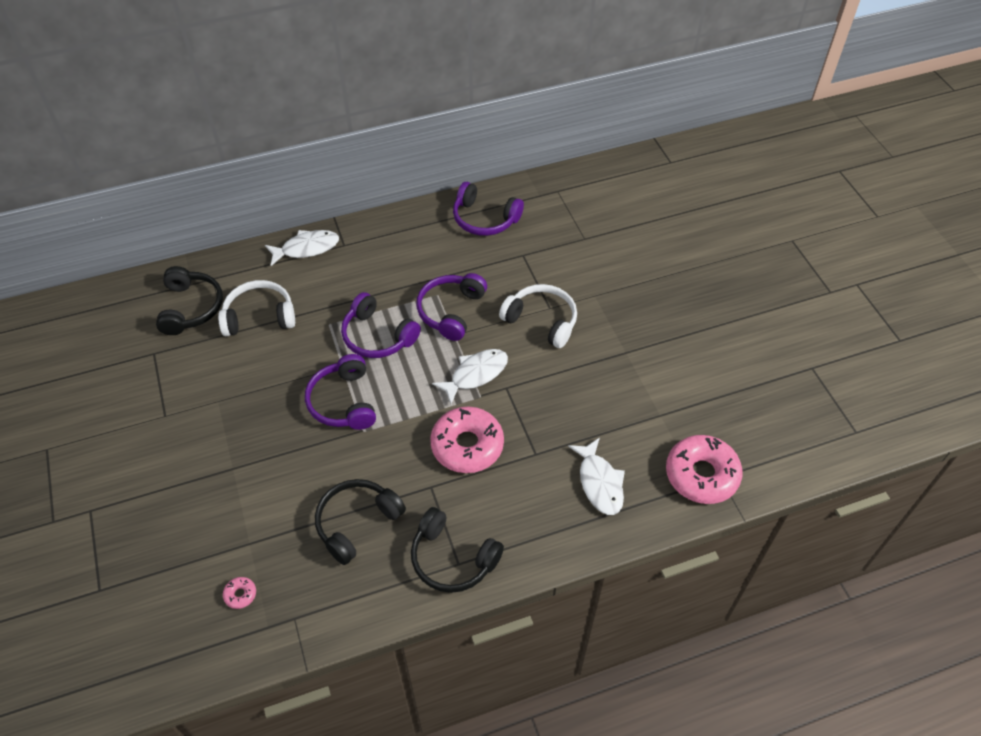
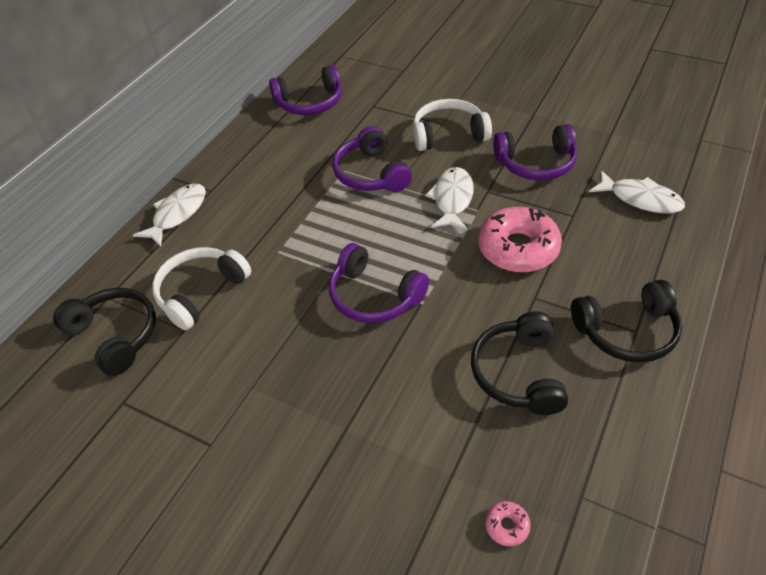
camera: 40 degrees left, 5 degrees down
purple headphones [341,292,421,358] -> purple headphones moved to [493,124,577,180]
pink donut [666,435,743,504] -> none

